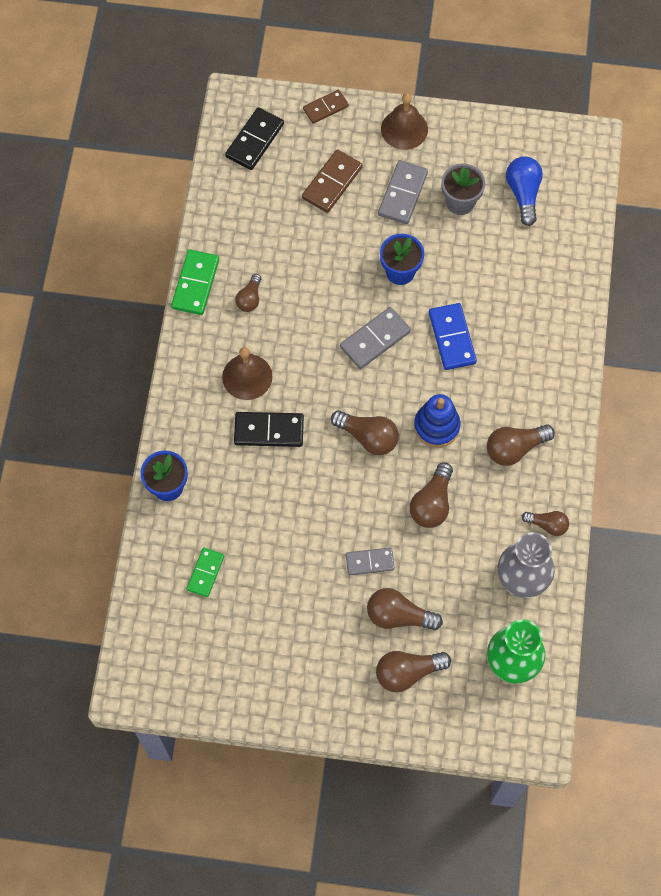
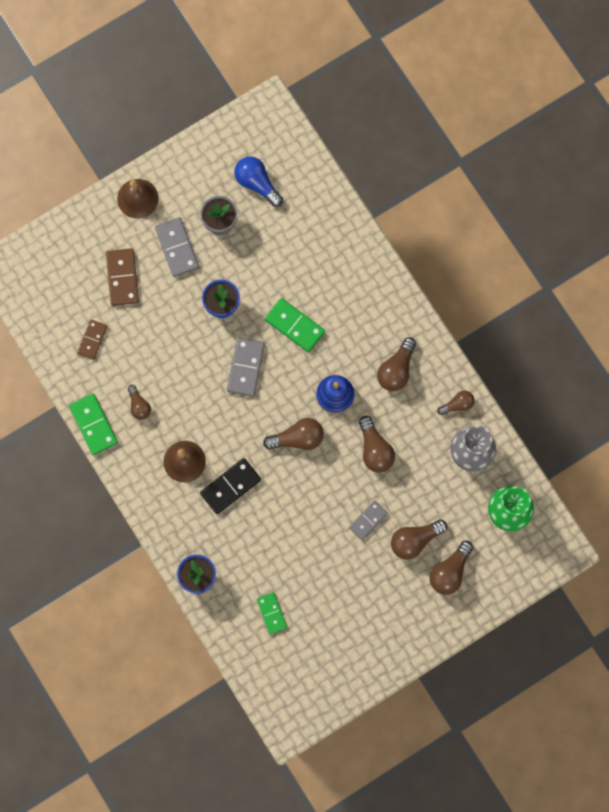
camera: 40 degrees left, 10 degrees up
black domino [225,107,284,170] -> none
brown domino [303,90,349,124] -> brown domino moved to [77,320,108,360]
blue domino [429,303,477,370] -> green domino [265,298,325,352]

